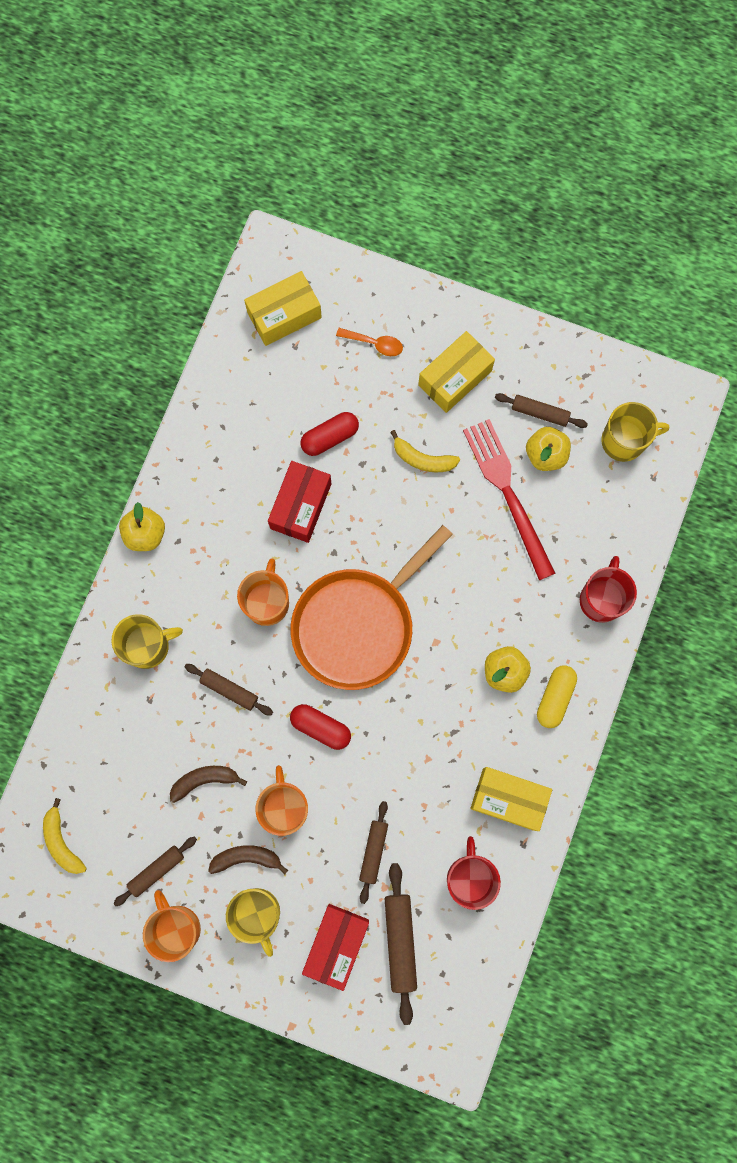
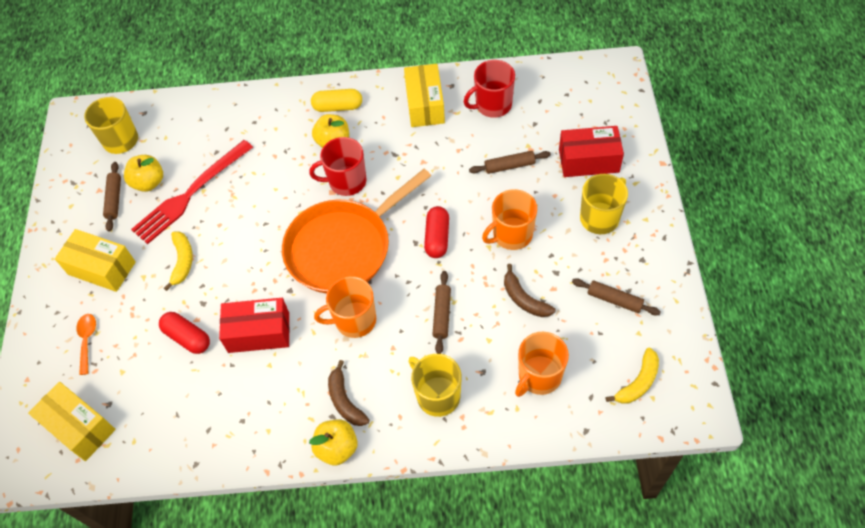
camera: 110 degrees left, 20 degrees down
orange mug [143,890,201,962] -> orange mug moved to [515,332,569,397]
brown banana [208,845,288,874] -> brown banana moved to [328,360,369,426]
orange pan [291,525,453,690] -> orange pan turned 120 degrees clockwise [282,169,431,294]
brown rolling pin [385,863,417,1025] -> none
red mug [580,556,637,623] -> red mug moved to [309,137,366,196]

